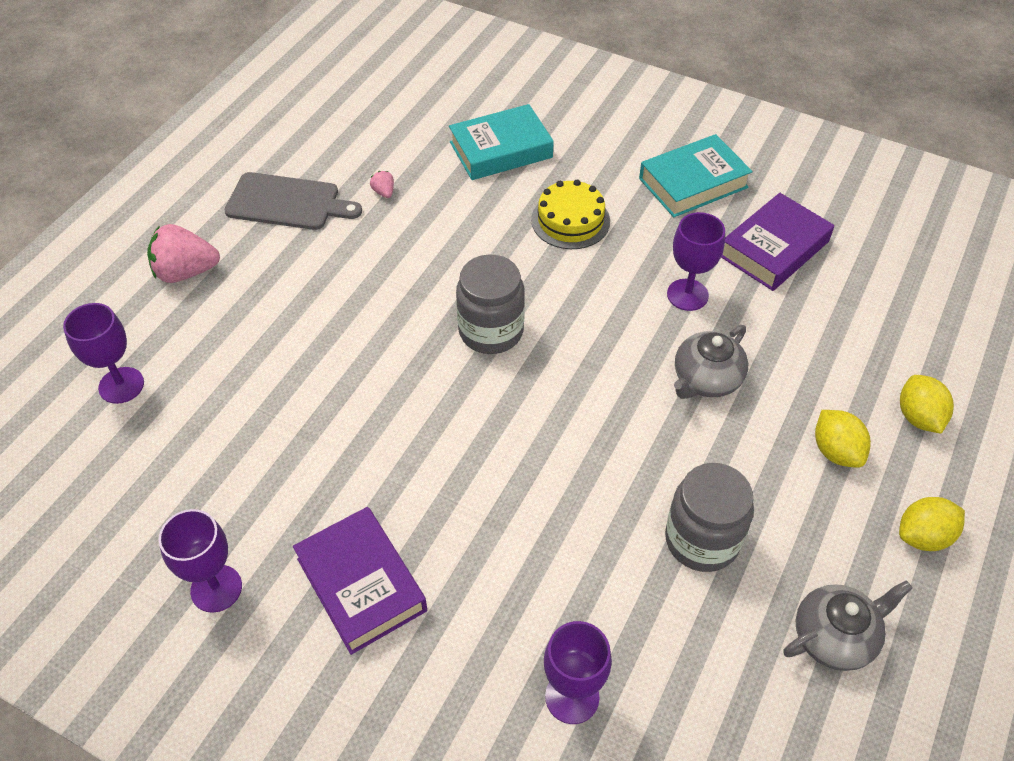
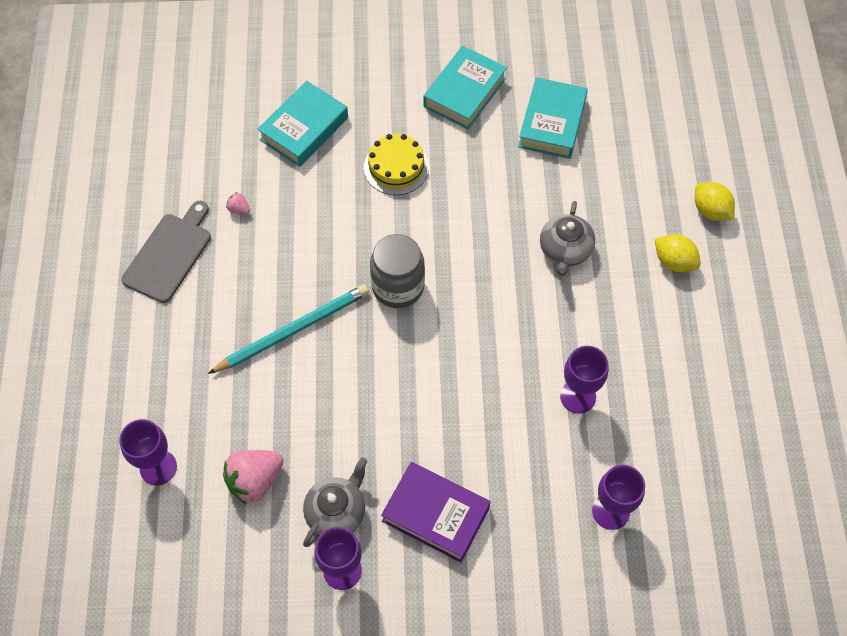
camera: 30 degrees left, 10 degrees up
pink strawberry [147,224,220,283] -> pink strawberry moved to [223,450,283,505]
grey cutting board [225,172,362,230] -> grey cutting board turned 45 degrees counterclockwise [121,201,211,303]
grey jar [665,463,754,572] -> none
purple goblet [667,212,725,311] -> purple goblet moved to [560,346,608,413]
purple book [721,193,834,291] -> turquoise book [518,77,588,159]
grey teapot [783,580,913,671] -> grey teapot moved to [303,457,368,547]
yellow lemon [899,497,965,551] -> none
none -> turquoise pencil [208,285,369,374]

